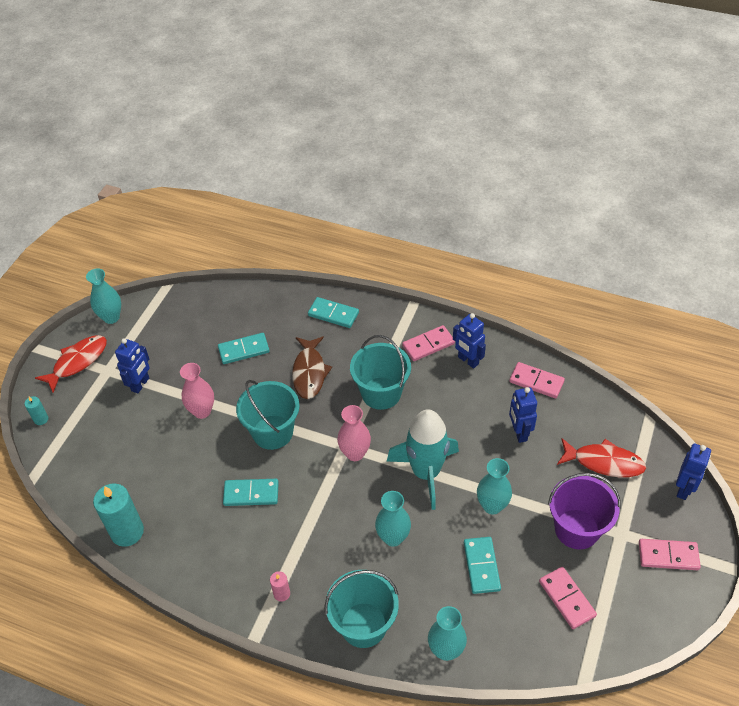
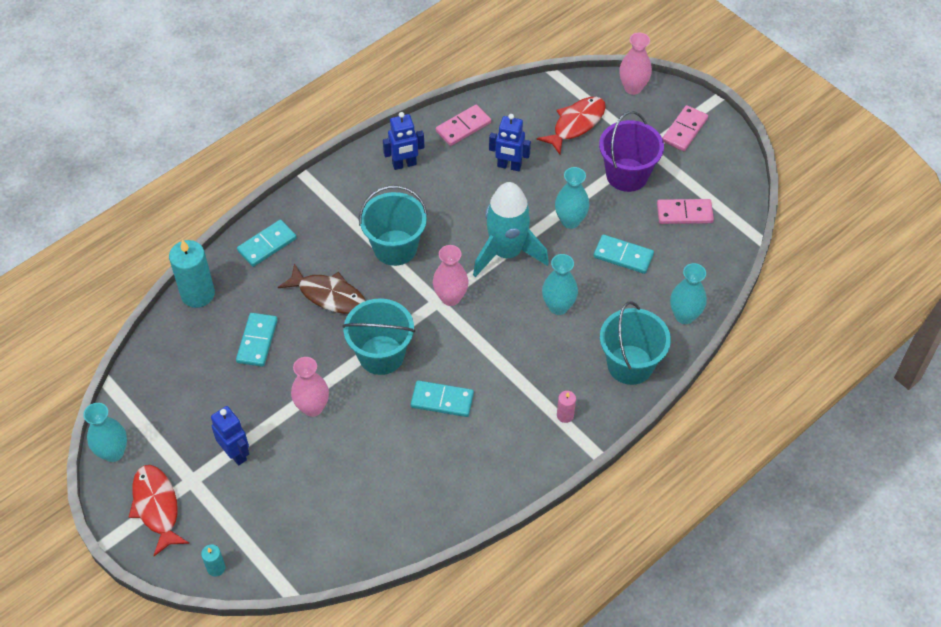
camera: 65 degrees left, 5 degrees up
turquoise candle [93,483,144,547] -> turquoise candle moved to [169,240,215,308]
turquoise domino [223,479,279,506] -> turquoise domino turned 75 degrees clockwise [411,380,474,417]
pink domino [402,325,455,361] -> none
blue robot [676,443,711,500] -> pink vase [619,33,652,95]

